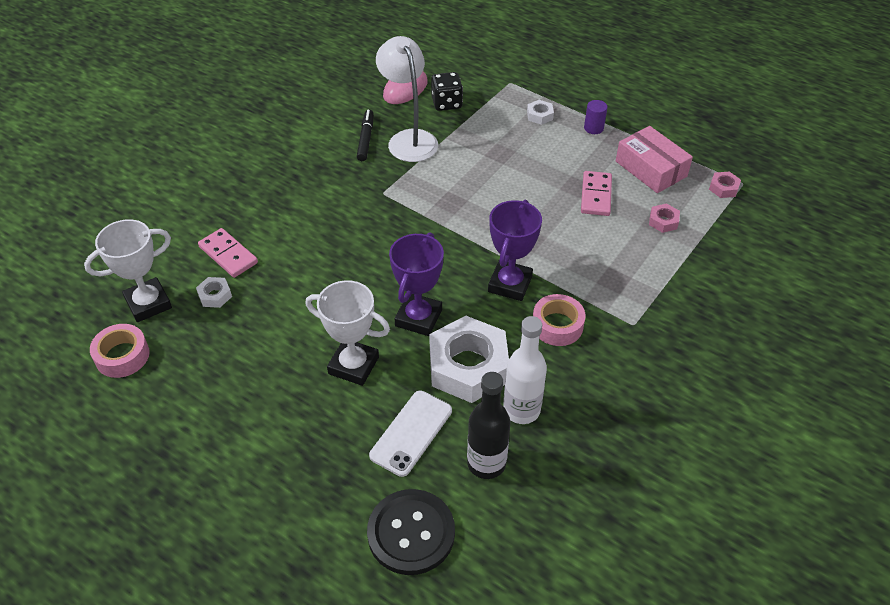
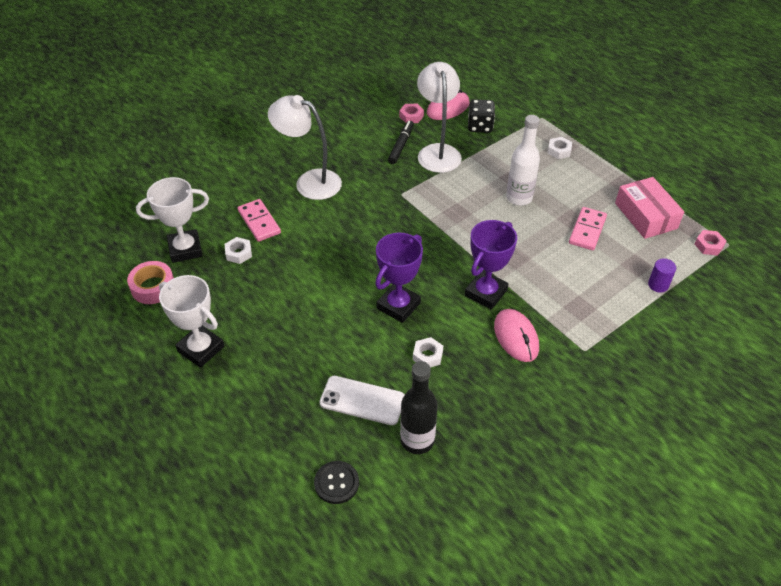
camera: 15 degrees right, 0 degrees up
white trophy [306,280,390,386] -> white trophy moved to [159,275,224,368]
black button [367,489,455,575] -> black button [314,461,359,504], size x0.60
white phone [369,391,452,477] -> white phone turned 60 degrees clockwise [320,376,405,425]
white nut [429,316,509,403] -> white nut [413,337,443,367], size x0.42
white bottle [503,316,547,424] -> white bottle moved to [506,115,540,206]
pink tape [533,294,586,346] -> pink mouse [494,309,539,362]
purple cylinder [584,100,608,134] -> purple cylinder moved to [648,258,676,293]
pink nut [649,203,680,233] -> pink nut moved to [399,104,424,123]
none -> white lamp [268,95,342,200]

